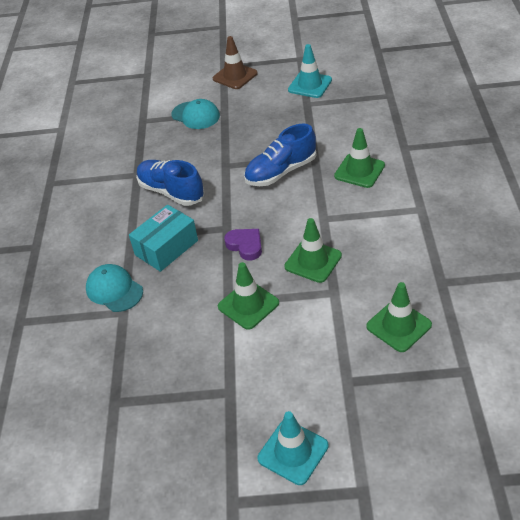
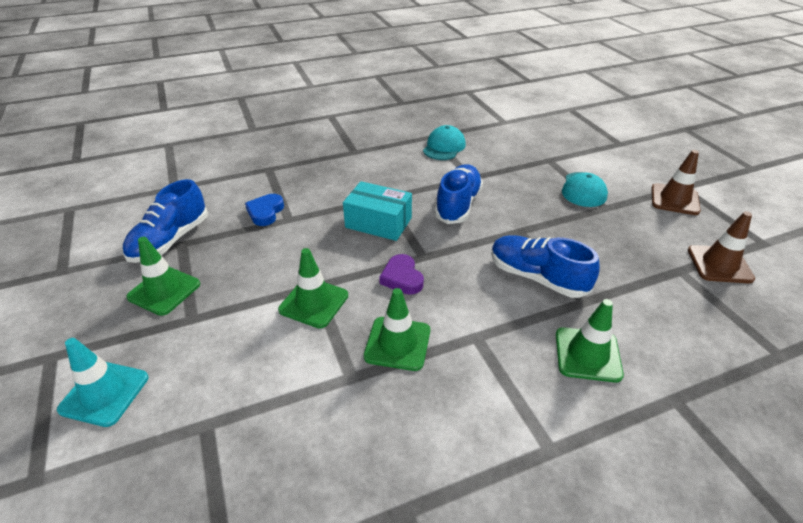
camera: 65 degrees right, 5 degrees down
turquoise cap [86,264,143,312] -> turquoise cap moved to [423,125,466,160]
purple heart [224,229,262,261] -> purple heart turned 135 degrees clockwise [379,254,424,295]
turquoise traffic cone [288,44,332,98] -> brown traffic cone [688,211,755,284]
green traffic cone [366,282,432,352] -> green traffic cone moved to [126,237,200,316]
none -> blue shoe [122,179,208,263]
none -> blue heart [245,194,284,226]

